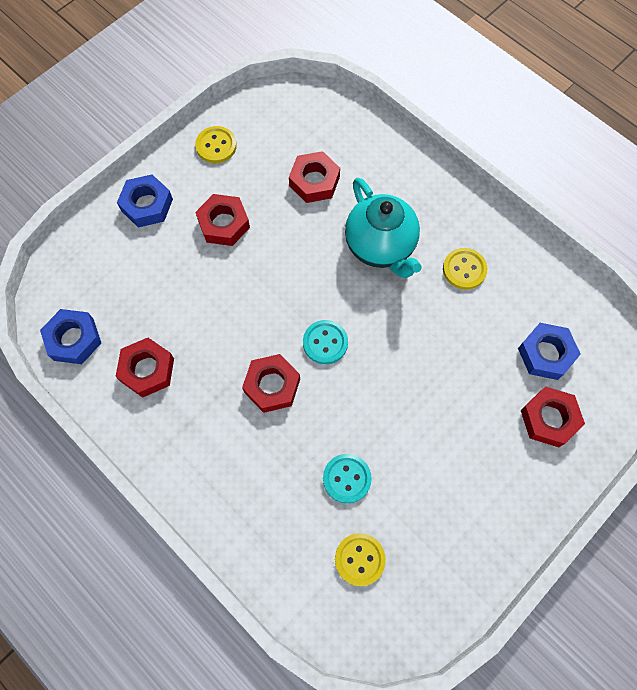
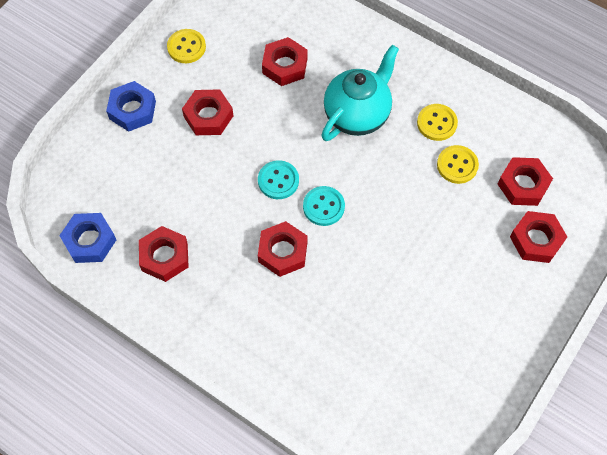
camera: 10 degrees left, 5 degrees down
turquoise button [323,454,372,503] -> turquoise button moved to [258,160,299,199]
yellow button [335,533,386,586] -> yellow button moved to [437,145,479,184]
turquoise teapot [345,178,422,278] -> turquoise teapot turned 105 degrees counterclockwise [321,45,399,141]
blue nut [518,323,581,380] -> red nut [498,157,553,206]

